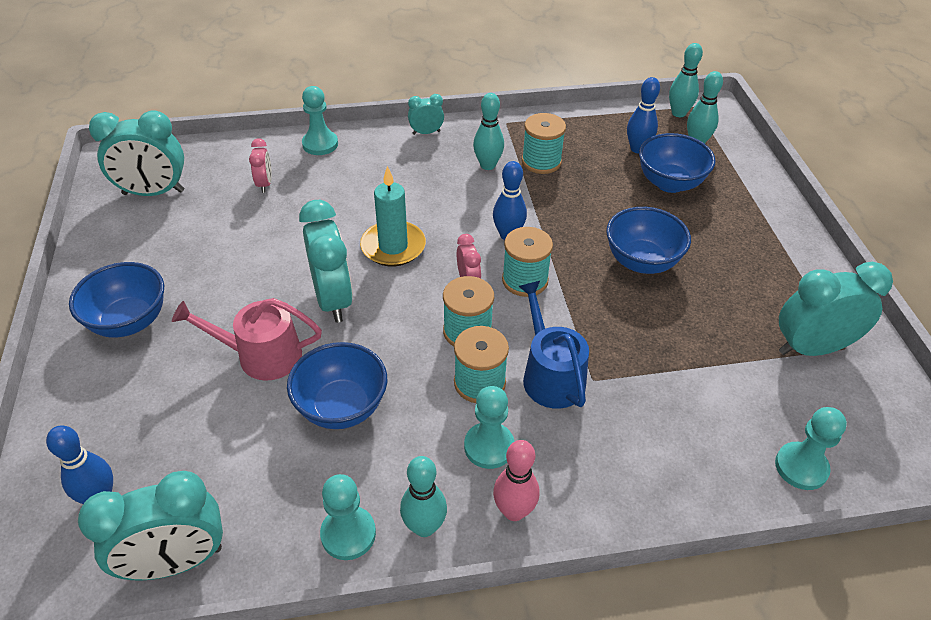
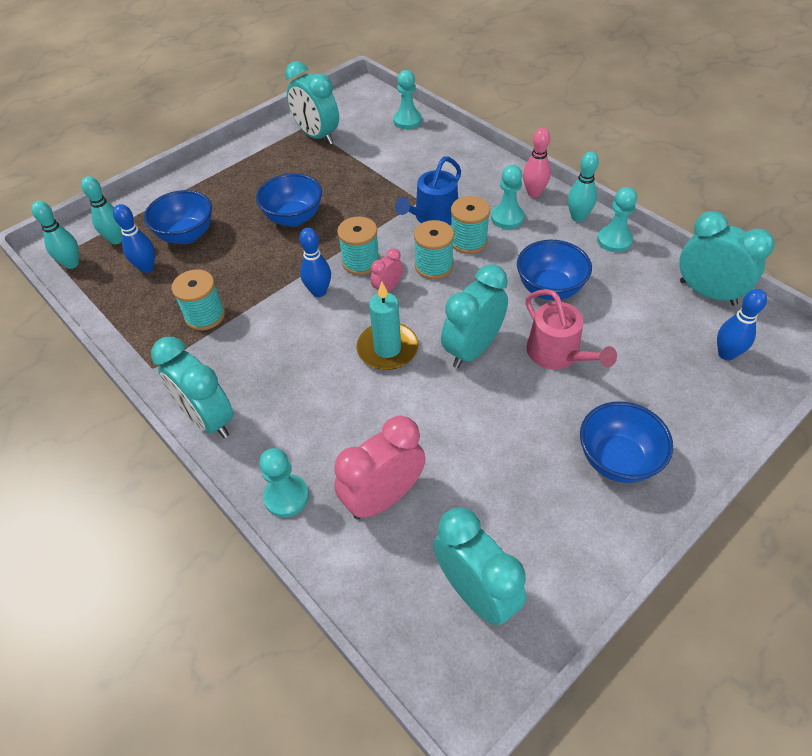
camera: 120 degrees left, 5 degrees up
pink clock [249,138,272,193] -> pink clock [334,416,426,520], size x1.98
turquoise clock [408,94,444,135] -> turquoise clock [151,337,234,438], size x1.98
turquoise bowling pin [473,93,504,170] -> none

